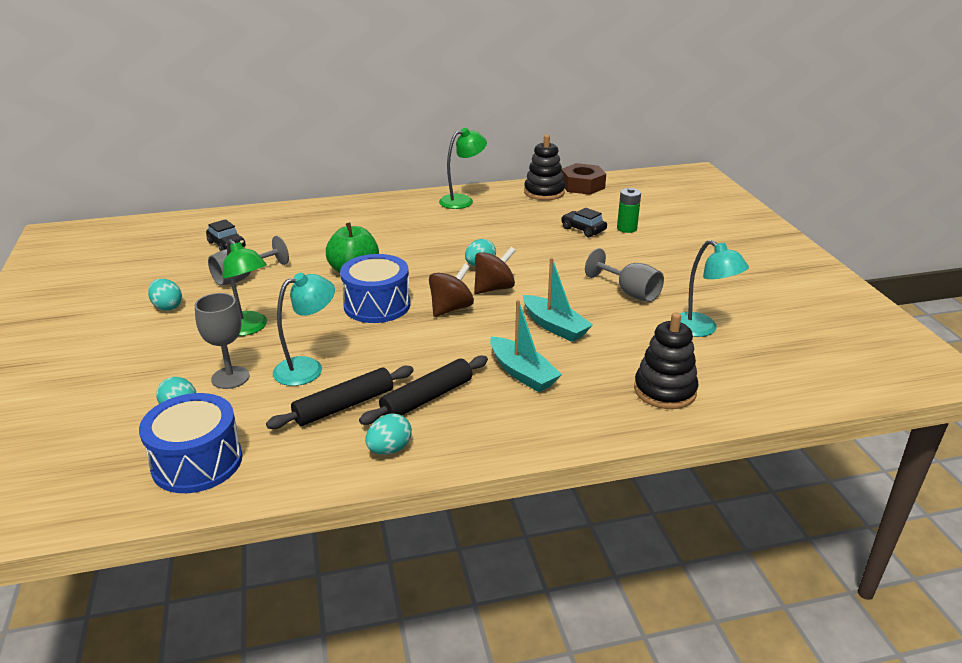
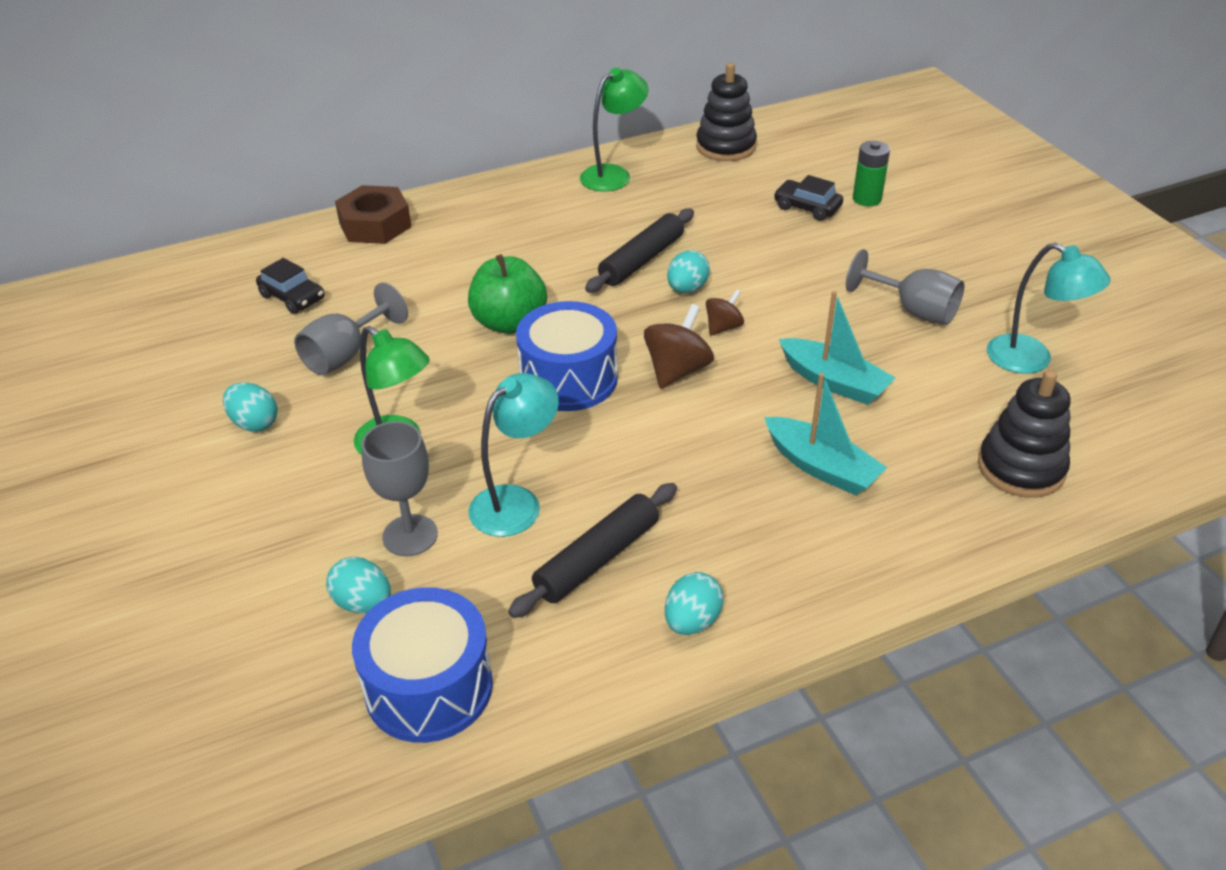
camera: 10 degrees left, 10 degrees up
black rolling pin [359,355,488,425] -> black rolling pin moved to [585,208,694,293]
brown spinning top [474,247,516,294] -> brown spinning top [706,289,744,336], size x0.61
brown nut [561,163,606,195] -> brown nut moved to [335,185,412,244]

